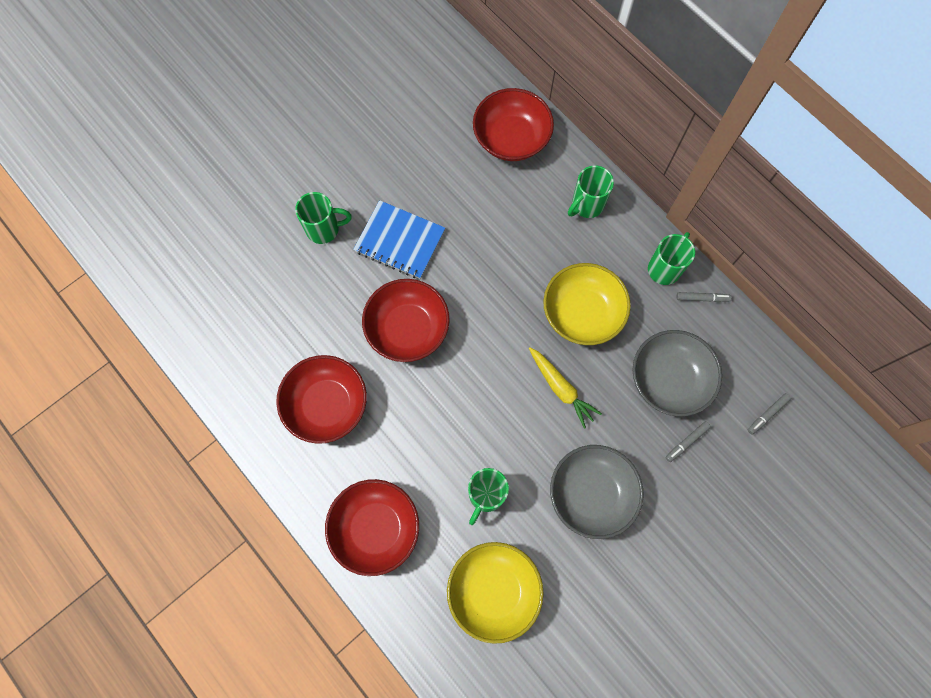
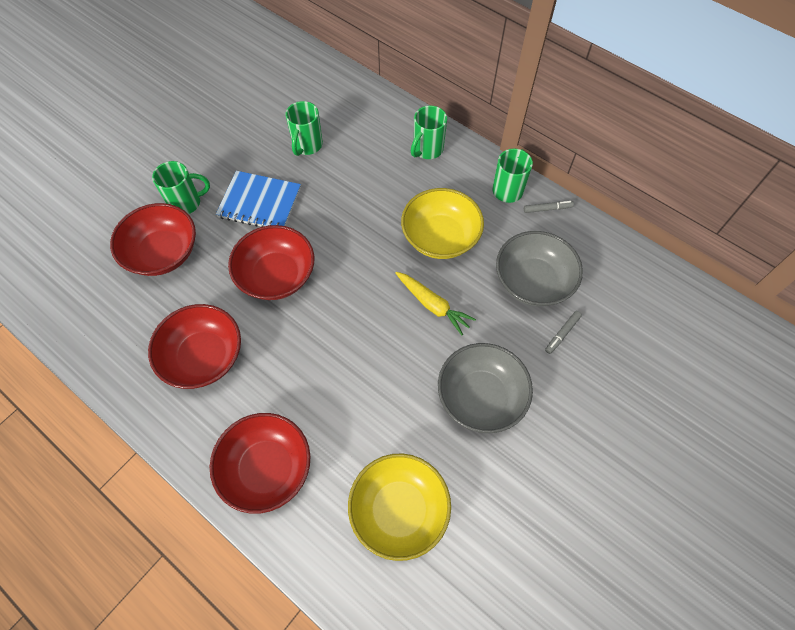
camera: 10 degrees left, 10 degrees down
green mug [468,468,509,525] -> green mug moved to [285,101,323,156]
red bowl [473,88,554,161] -> red bowl moved to [110,203,196,276]
grey marker [748,393,791,435] -> none

